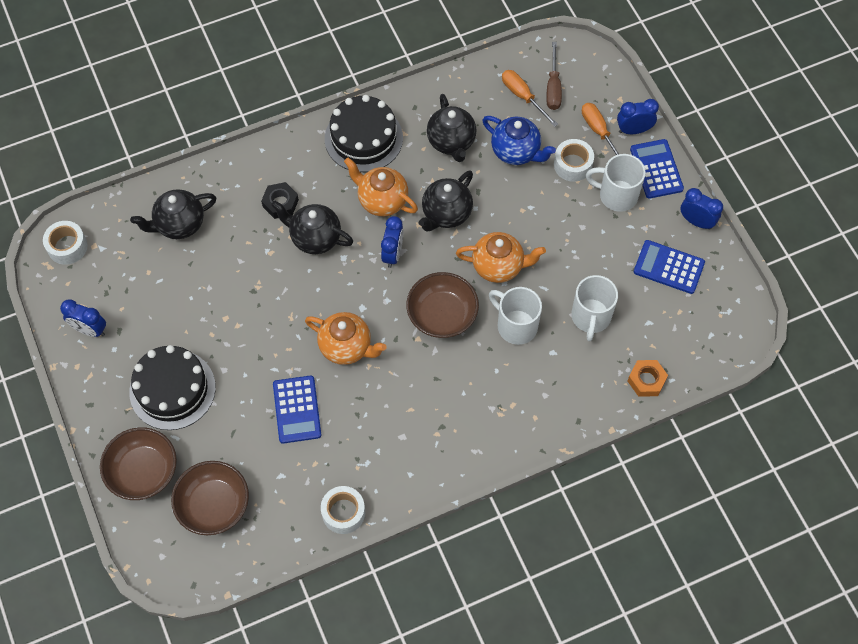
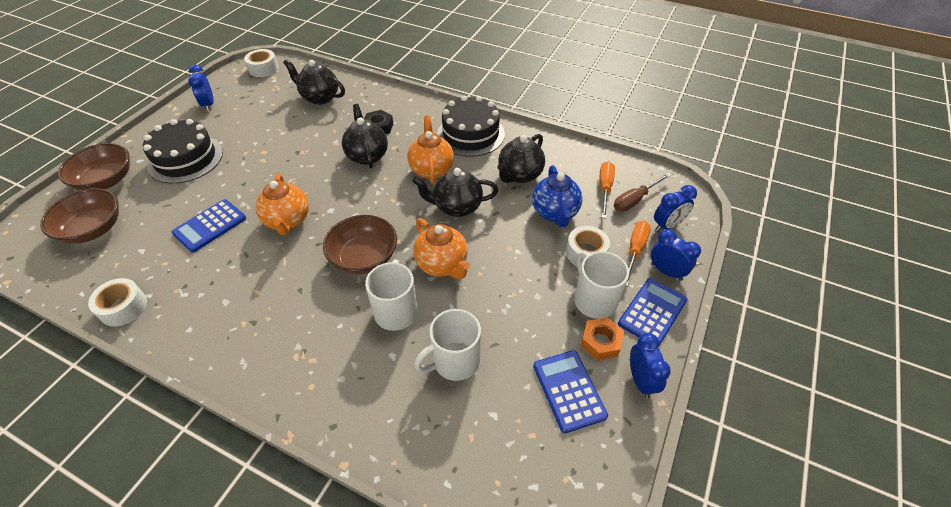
camera: 50 degrees right, 15 degrees down
blue clock [381,216,403,268] -> blue clock moved to [654,185,697,232]
orange nut [628,360,668,397] -> orange nut moved to [581,317,624,360]

